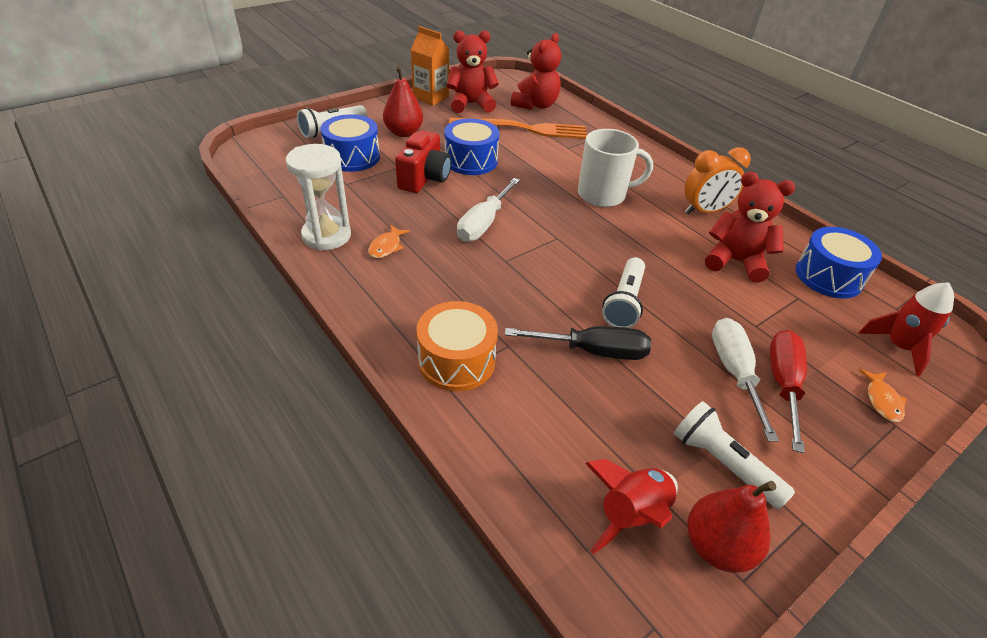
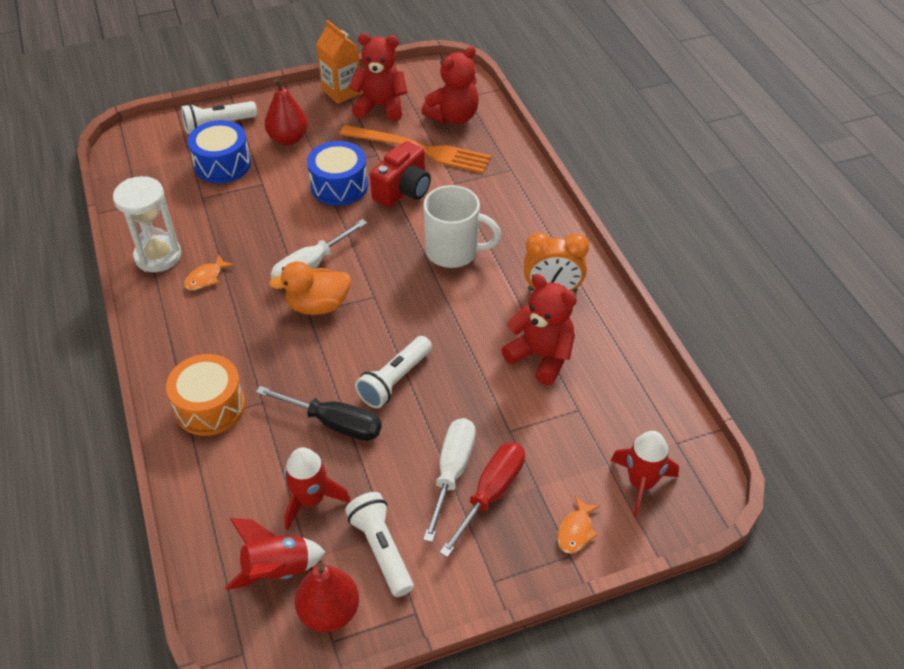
camera: 20 degrees right, 5 degrees up
red camera [395,130,451,193] -> red camera moved to [370,141,431,207]
blue drum [796,227,882,299] -> none
none -> orange duck [269,261,351,315]
none -> red rocket [284,447,351,530]

